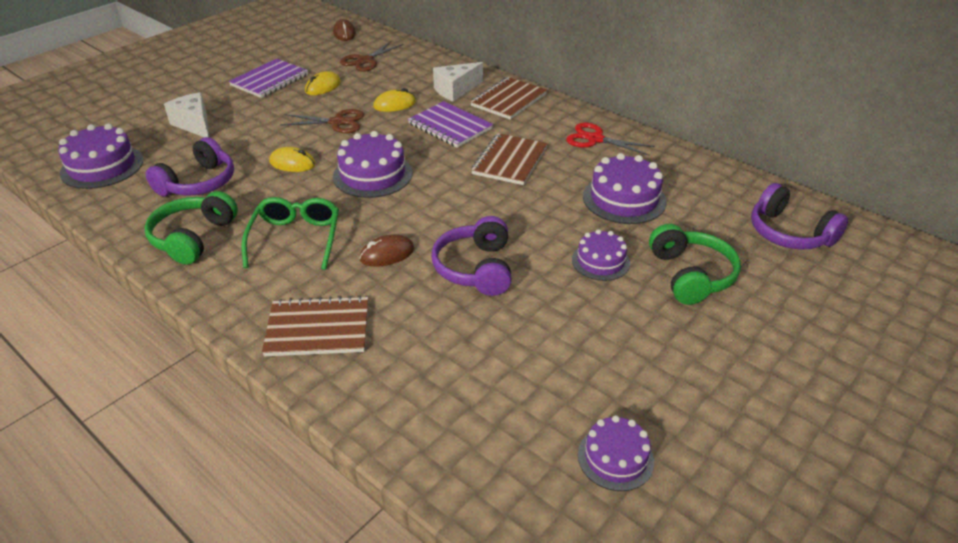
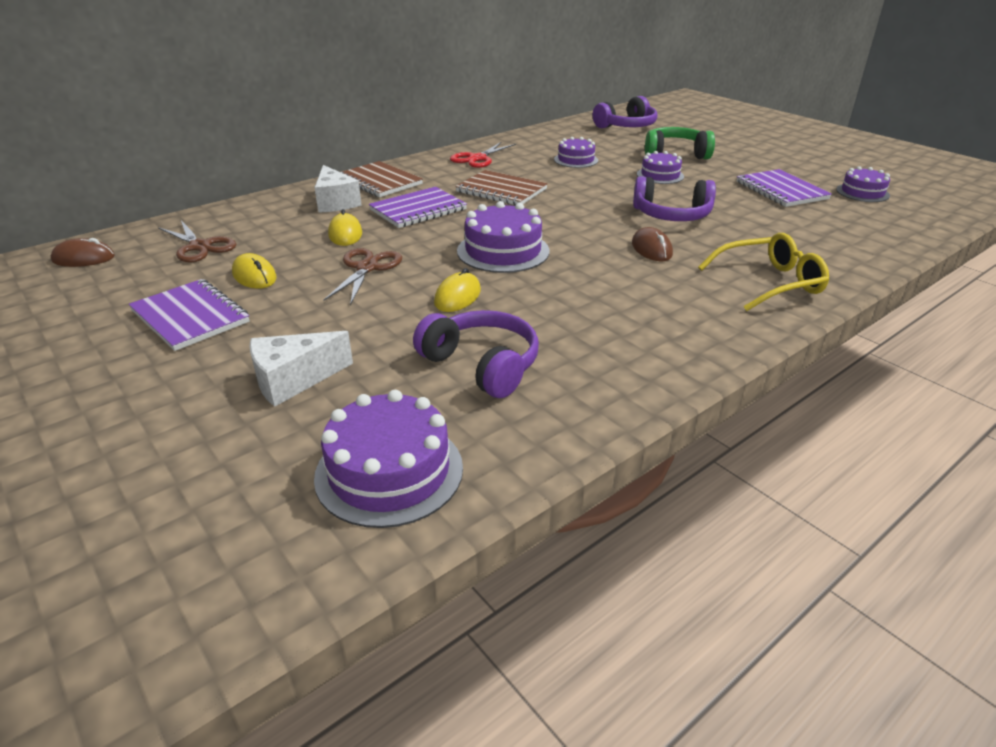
camera: 80 degrees left, 5 degrees down
green headphones [144,191,238,265] -> none
green glasses [241,197,339,270] -> none
brown notebook [262,296,368,356] -> yellow glasses [698,233,829,311]
purple cake [583,153,666,224] -> purple cake [554,137,598,168], size x0.63
none -> purple notebook [737,169,832,207]

